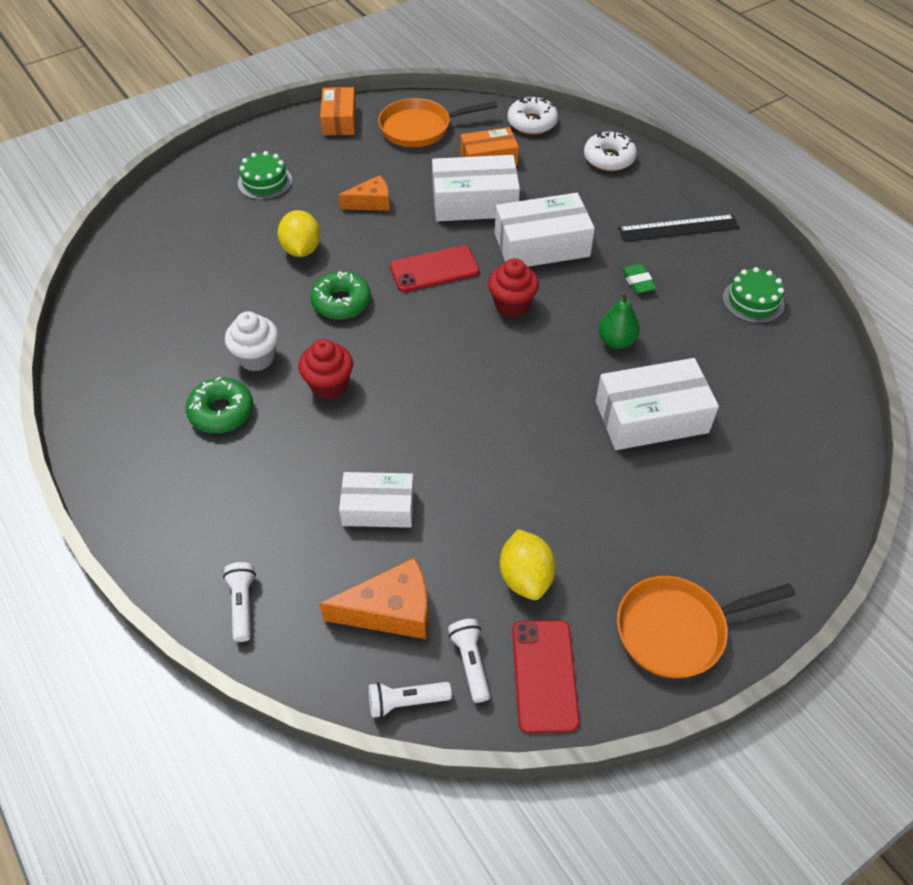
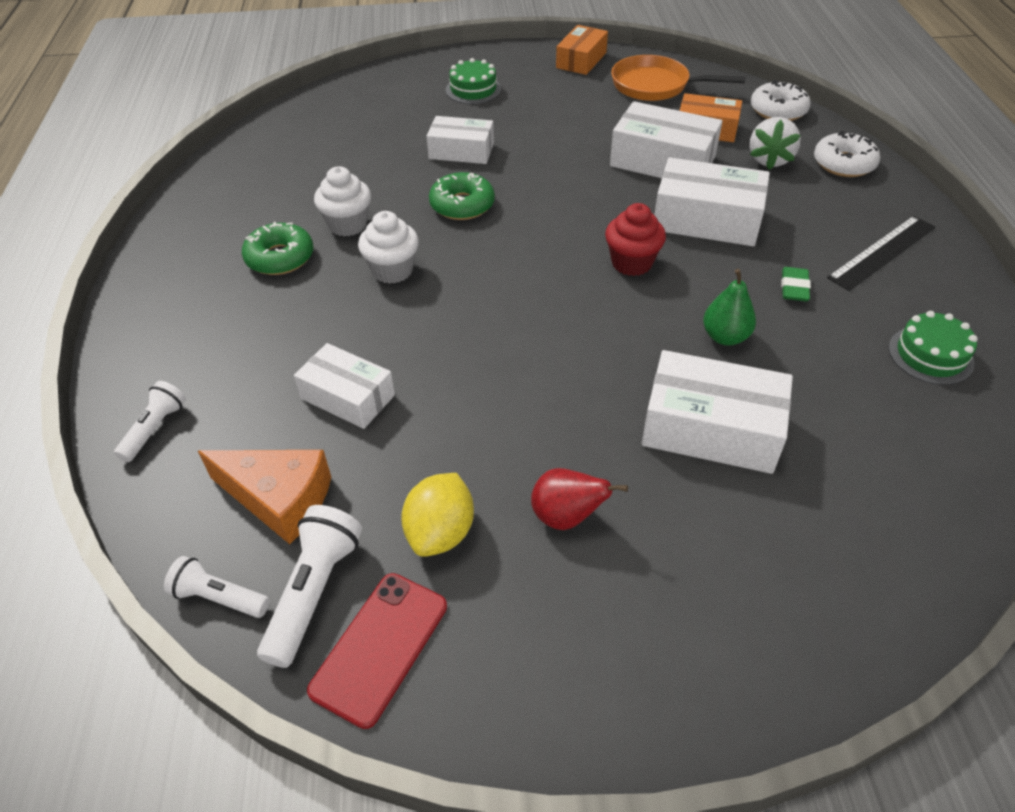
camera: 30 degrees right, 5 degrees down
yellow lemon [278,210,320,257] -> white box [427,116,494,164]
red cupcake [298,339,353,399] -> white cupcake [358,211,419,284]
orange cheese [338,175,390,211] -> none
red phone [390,246,479,292] -> none
white flashlight [448,619,490,703] -> white flashlight [257,505,362,668], size x1.54
orange pan [617,576,795,678] -> none
black ruler [618,214,740,242] -> black ruler turned 60 degrees counterclockwise [827,216,936,291]
none -> red pear [531,468,628,530]
none -> white strawberry [750,117,801,170]

